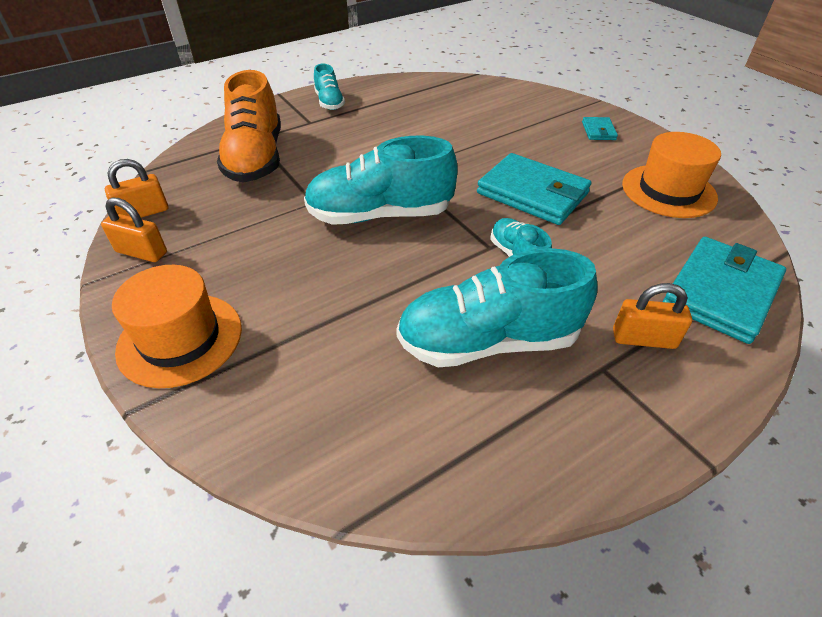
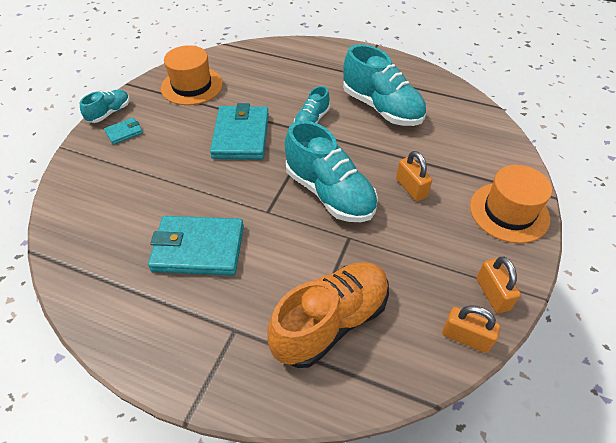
camera: 125 degrees left, 5 degrees up
turquoise shoe [314,64,345,110] -> turquoise shoe moved to [80,90,130,123]
orange padlock [613,283,692,349] -> orange padlock moved to [396,151,432,201]
turquoise wallet [662,237,786,344] -> turquoise wallet moved to [148,216,244,275]

